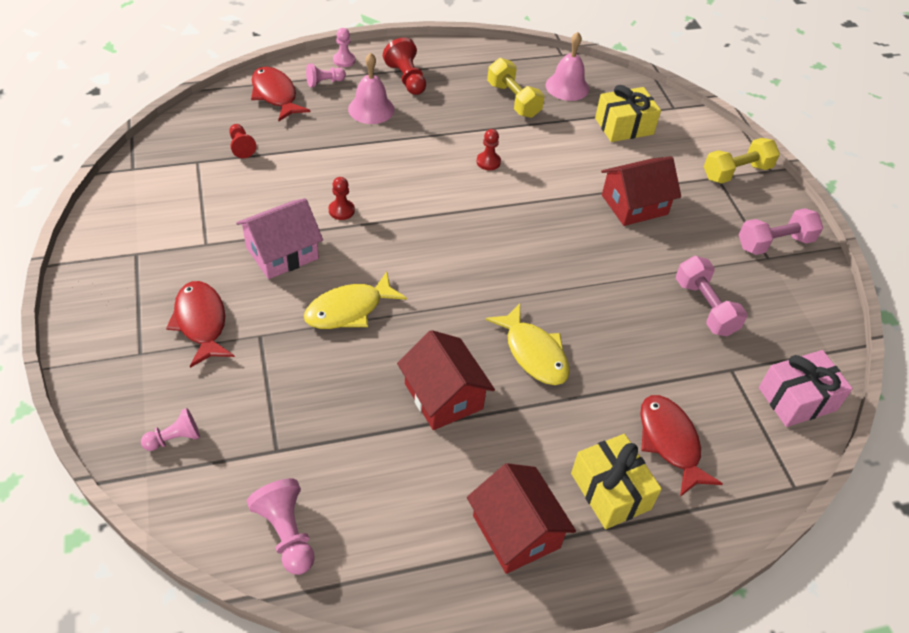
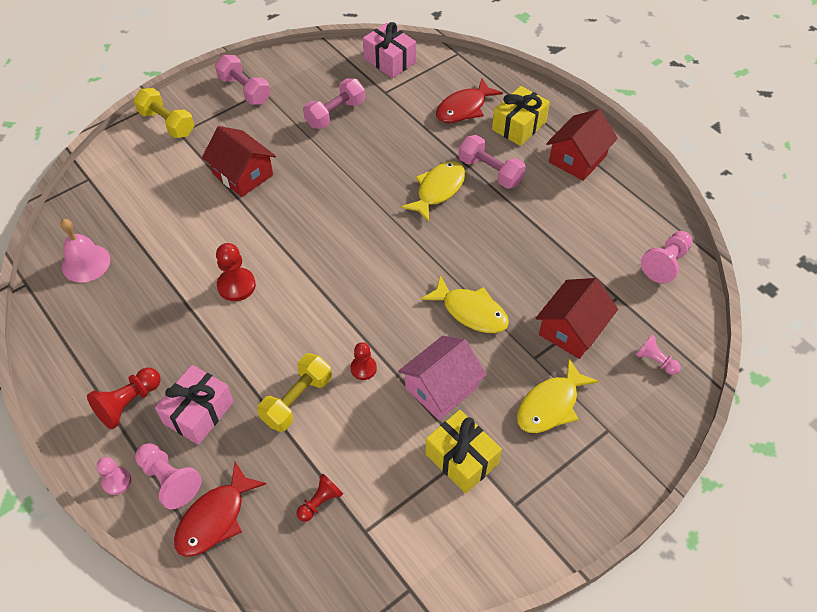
camera: 110 degrees left, 5 degrees up
red fish [166,281,235,368] -> yellow fish [517,358,599,433]
pink house [236,198,323,279] -> pink house turned 75 degrees counterclockwise [398,336,487,420]
pink pawn [306,64,346,87] -> pink pawn [135,443,202,509], size x1.54
pink bell [348,53,394,124] -> pink gift [155,365,234,445]
red house [397,330,495,430] -> red house moved to [536,278,618,359]
red pawn [476,129,501,170] -> red pawn [216,243,256,301], size x1.54
yellow dumbbell [487,58,544,118] -> yellow dumbbell moved to [257,353,332,432]
yellow gift [595,85,661,142] -> yellow gift moved to [425,410,502,494]
none -> pink dumbbell [458,135,526,189]

